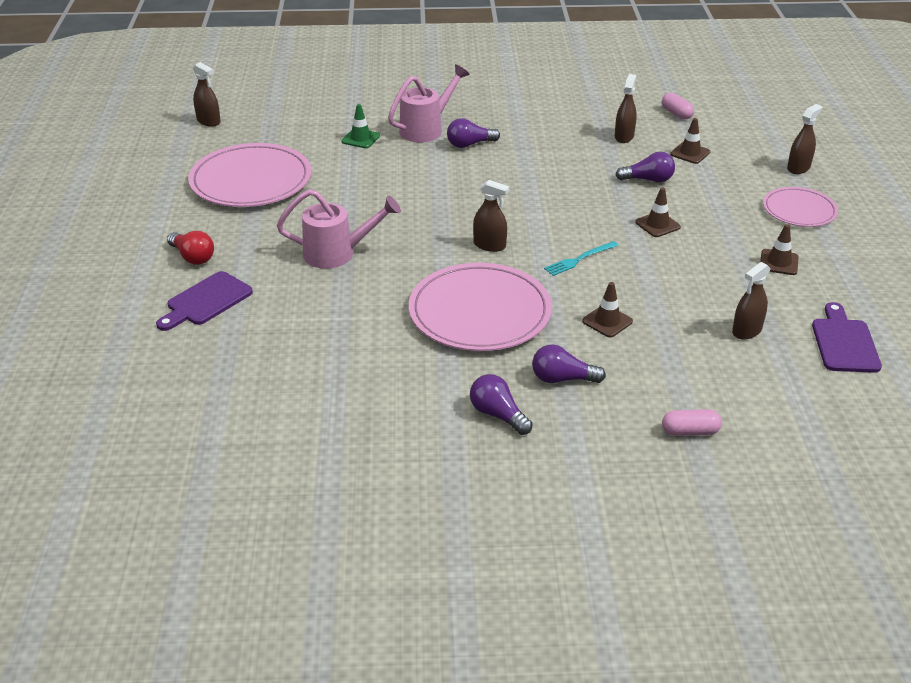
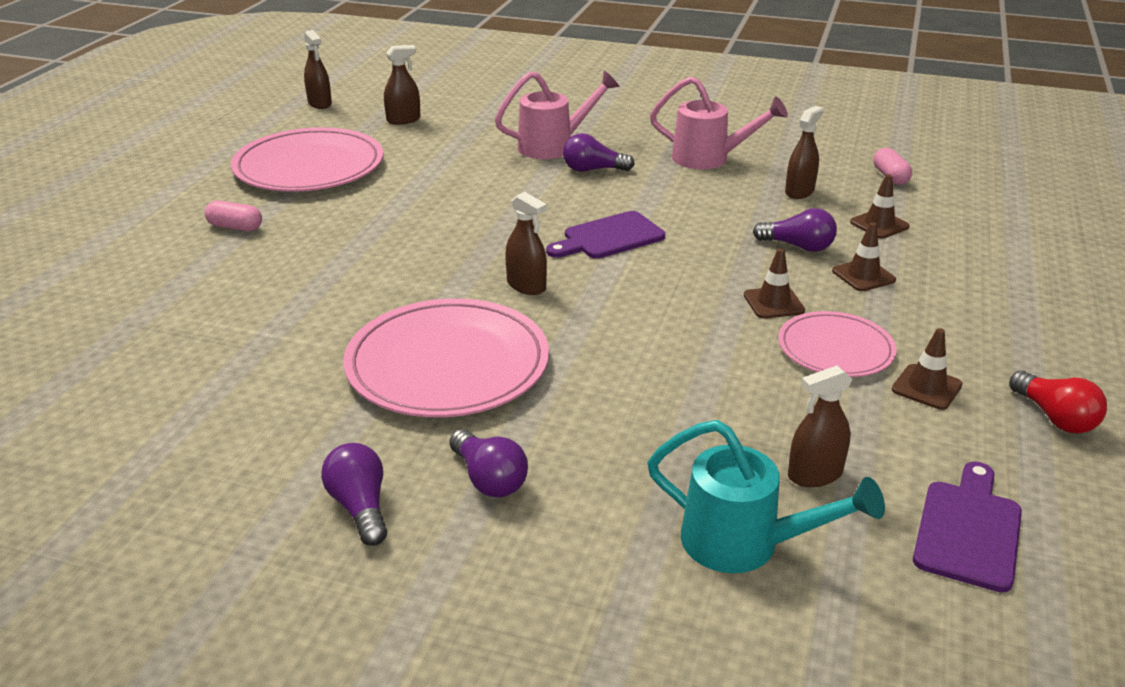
camera: 20 degrees right, 5 degrees down
purple cutting board [156,271,253,331] -> purple cutting board moved to [546,211,665,259]
red light bulb [167,231,214,265] -> red light bulb moved to [1009,371,1107,433]
pink watering can [277,189,401,269] -> pink watering can moved to [650,77,788,169]
green traffic cone [341,104,380,148] -> none
purple light bulb [532,344,606,383] -> purple light bulb turned 150 degrees counterclockwise [450,429,528,497]
turquoise fork [544,241,619,276] -> none
brown traffic cone [582,282,633,338] -> brown traffic cone moved to [832,222,896,291]
pink capsule [662,409,722,436] -> pink capsule moved to [205,201,262,231]
pink plate [763,187,838,227] -> pink plate moved to [778,311,897,377]
brown spray bottle [787,104,822,174] -> brown spray bottle moved to [384,45,421,125]
none -> turquoise watering can [647,420,885,573]

